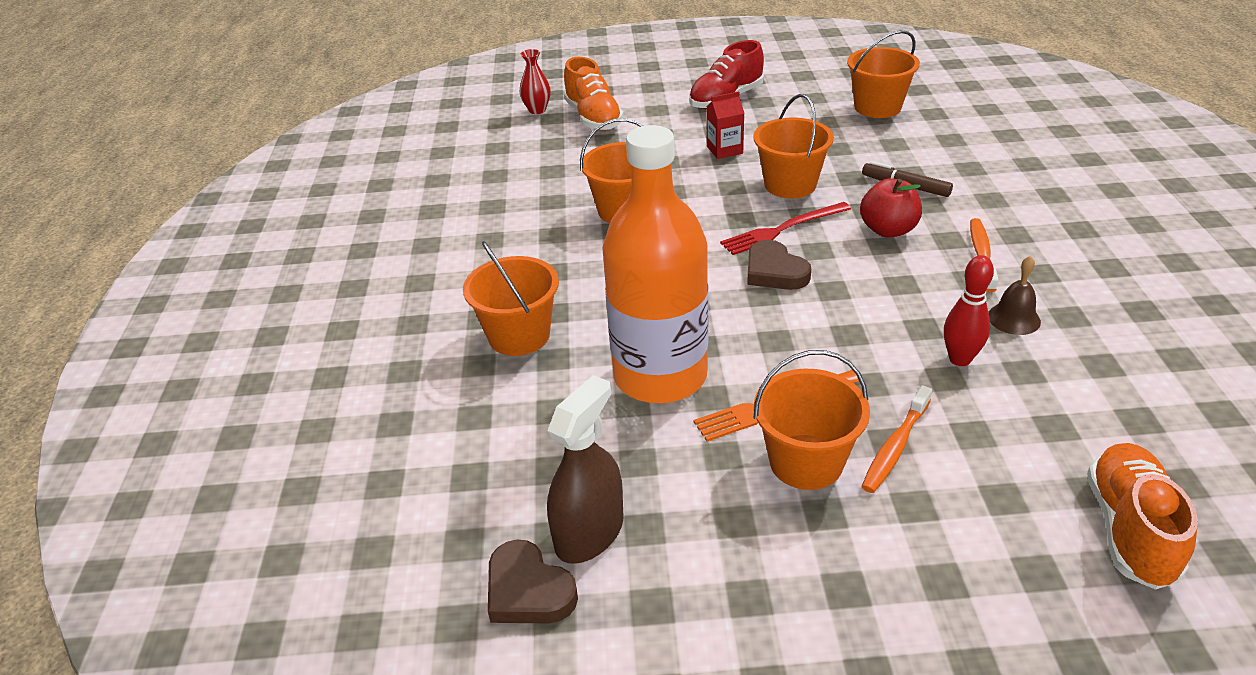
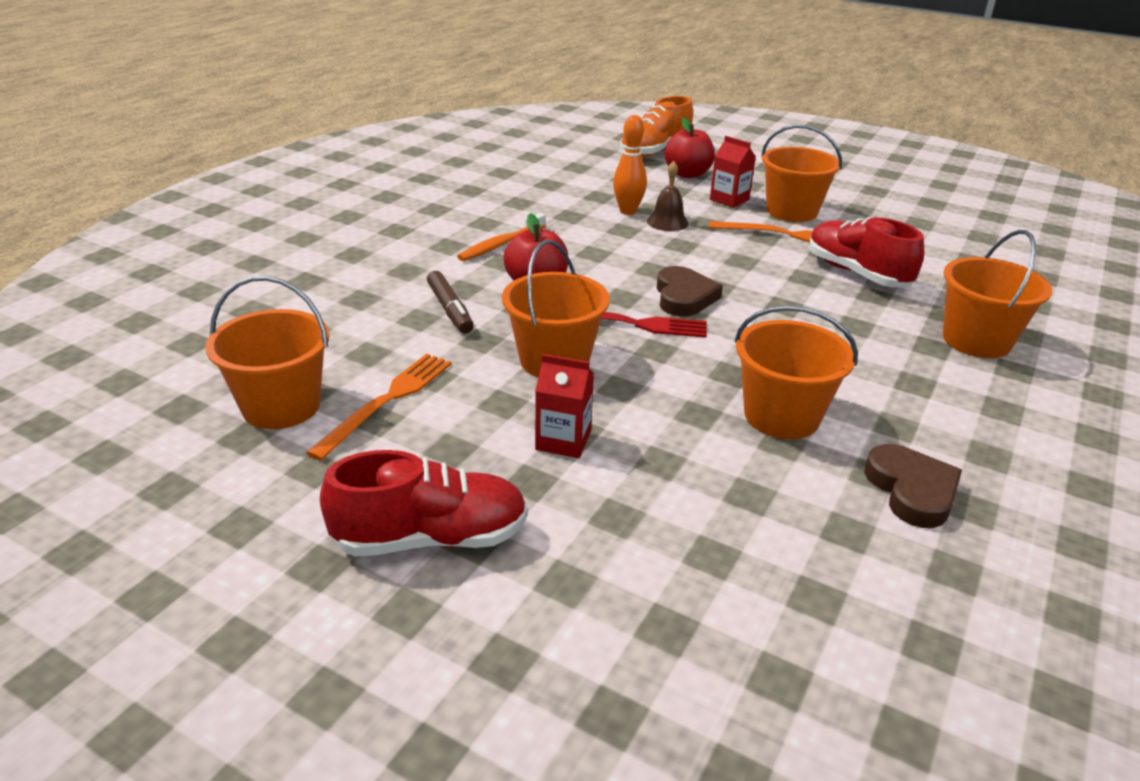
camera: 150 degrees left, 5 degrees down
brown heart [488,540,578,624] -> brown heart moved to [864,444,962,528]
red vase [520,49,551,114] -> none
brown spray bottle [547,375,623,564] -> none
orange shoe [564,57,624,131] -> none
orange bottle [602,125,708,404] -> red shoe [809,217,924,287]
orange toothbrush [861,385,932,493] -> red carton [710,136,756,208]
red bowling pin [944,255,994,366] -> orange bowling pin [613,115,647,215]
brown bell [988,256,1041,335] -> brown bell moved to [647,161,689,231]
none -> orange fork [306,354,452,461]
none -> red apple [664,117,715,178]

